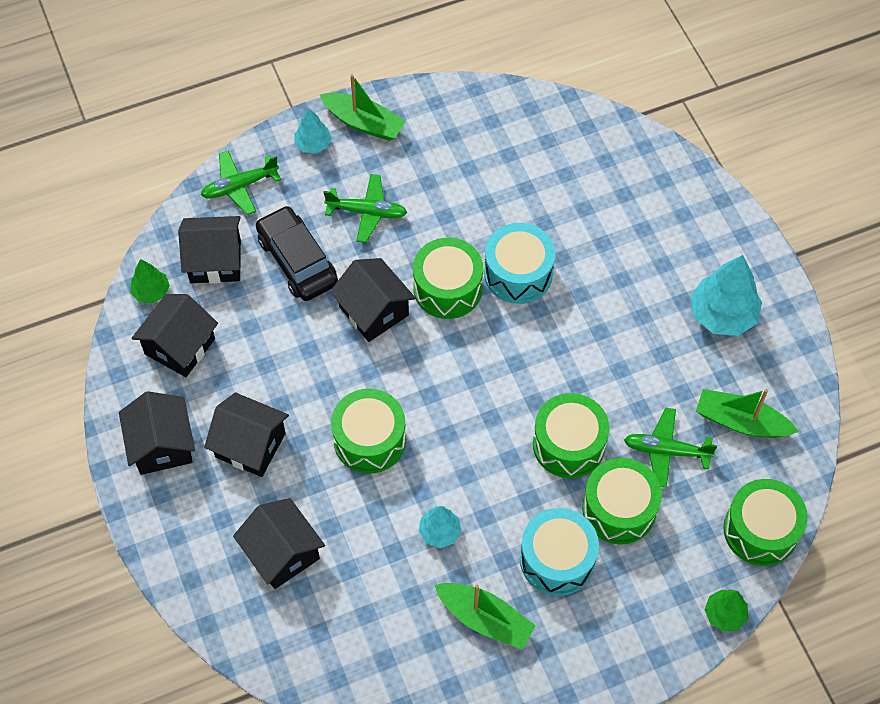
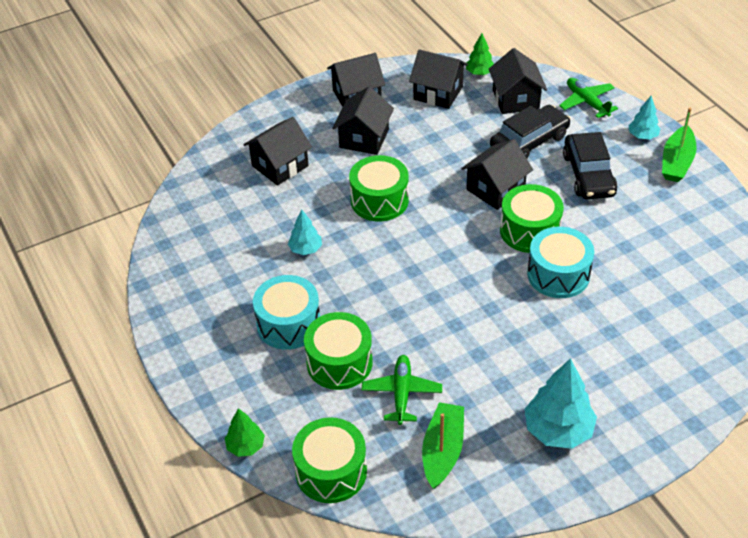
camera: 85 degrees right, 15 degrees down
green plane [323,174,407,243] -> black car [563,132,617,199]
green boat [434,583,536,649] -> none
green drum [533,393,609,478] -> none

